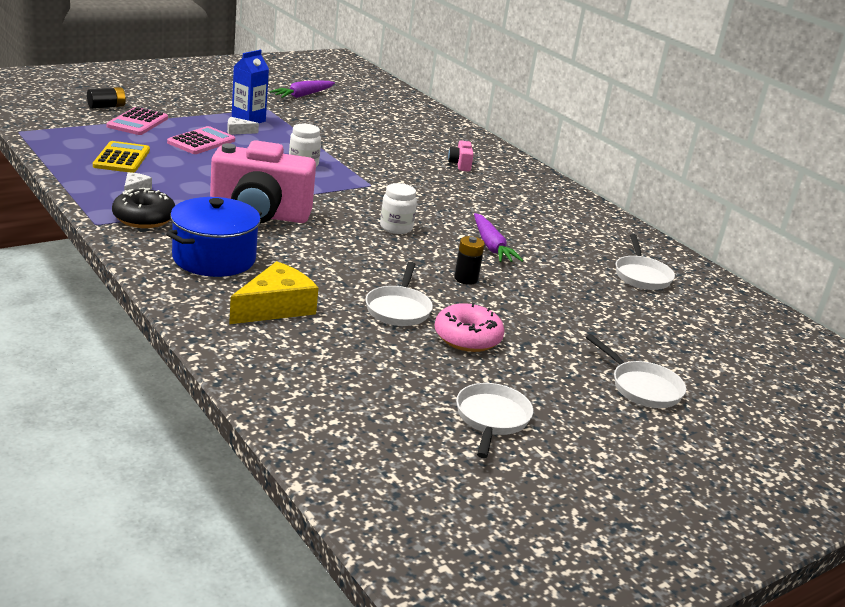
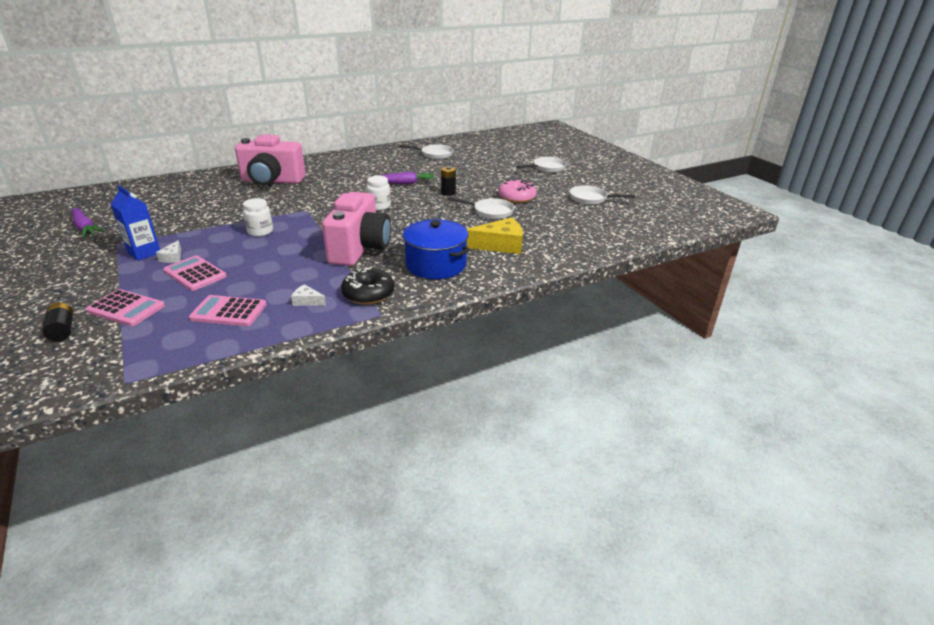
camera: 80 degrees left, 5 degrees up
yellow calculator [93,141,150,173] -> pink calculator [189,295,267,326]
yellow cheese [229,261,318,324] -> yellow cheese turned 120 degrees clockwise [467,218,523,254]
pink camera [448,139,474,172] -> pink camera [235,134,306,186], size x2.48

